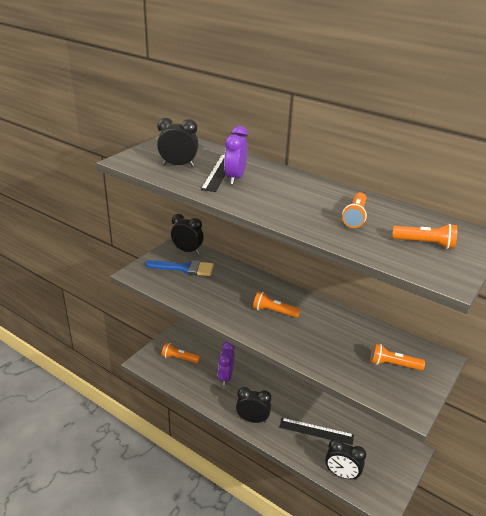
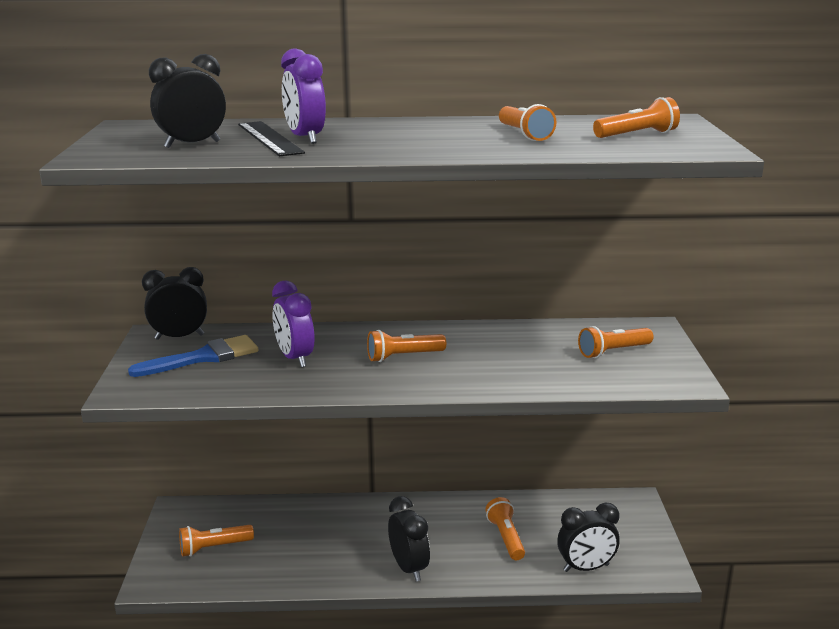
camera: 35 degrees left, 10 degrees down
purple clock [218,341,235,386] -> purple clock moved to [272,280,314,367]
black clock [236,387,271,423] -> black clock turned 90 degrees clockwise [388,496,430,582]
black ruler [279,418,354,445] -> orange flashlight [485,497,525,560]

